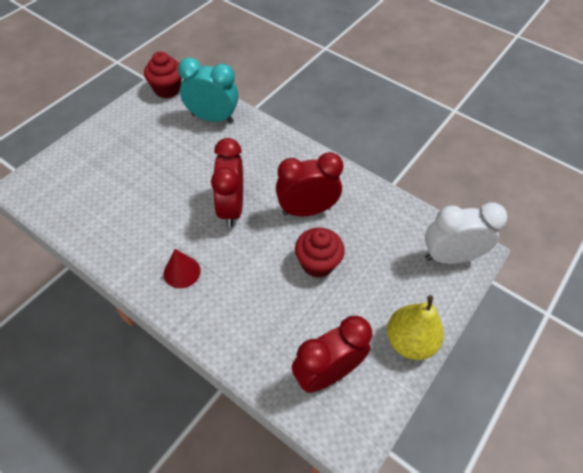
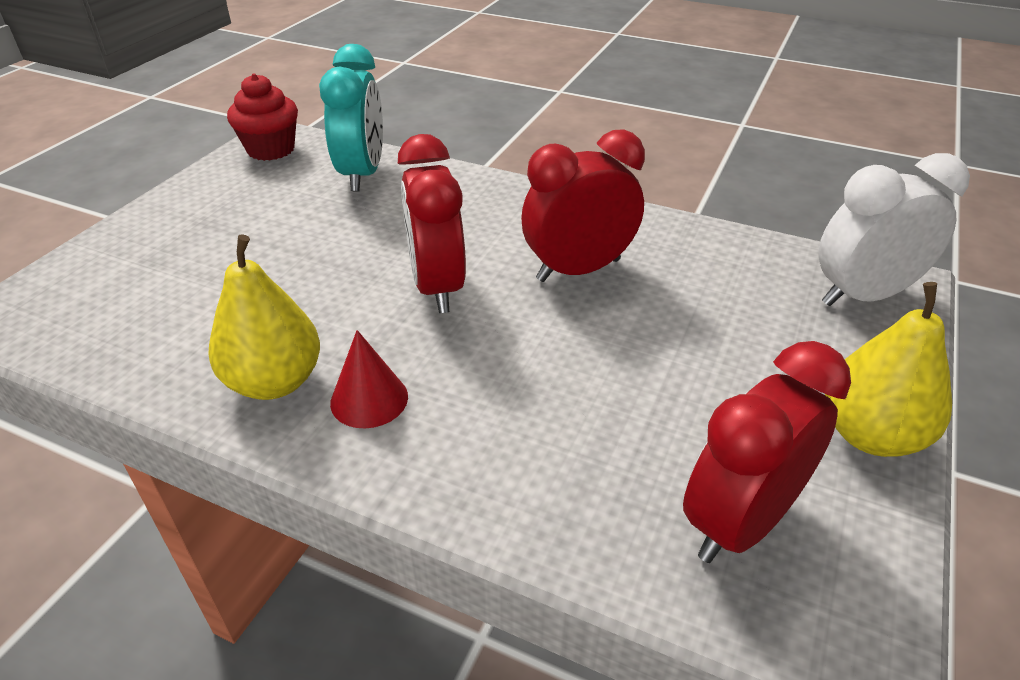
camera: 10 degrees left, 15 degrees down
turquoise clock [178,57,238,123] -> turquoise clock turned 90 degrees clockwise [319,44,383,191]
red cupcake [295,228,345,278] -> none
none -> yellow pear [208,234,320,400]

